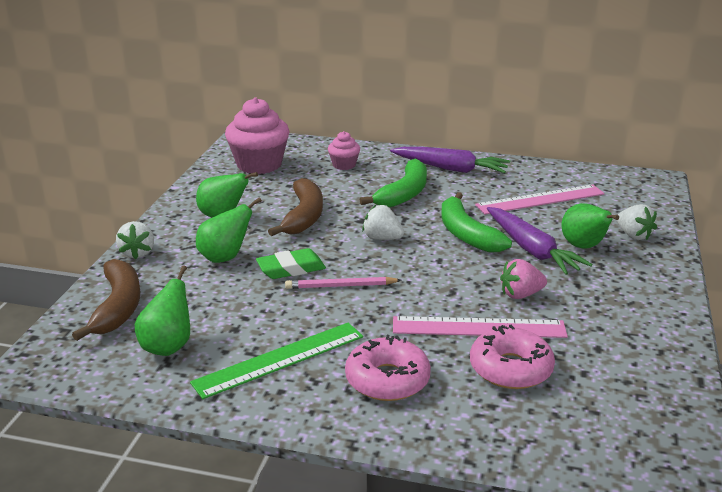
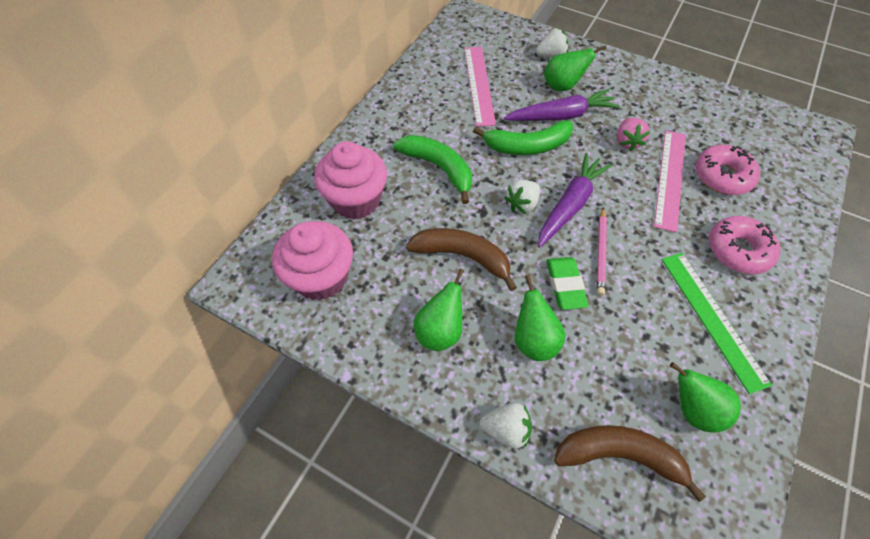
camera: 75 degrees left, 30 degrees up
pink cupcake [328,131,360,170] -> pink cupcake [314,141,387,220], size x1.94
purple carrot [390,147,510,173] -> purple carrot moved to [538,153,612,248]

